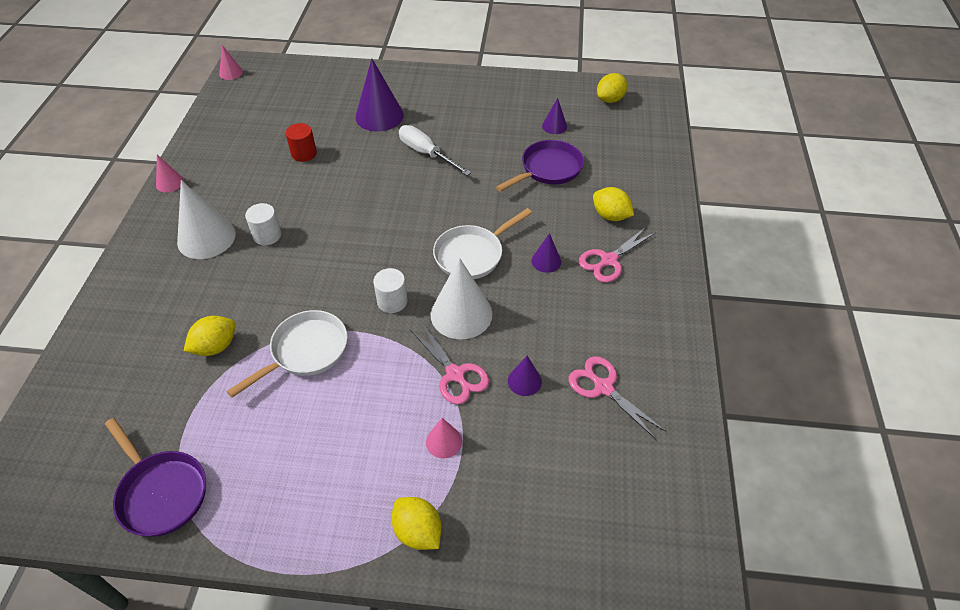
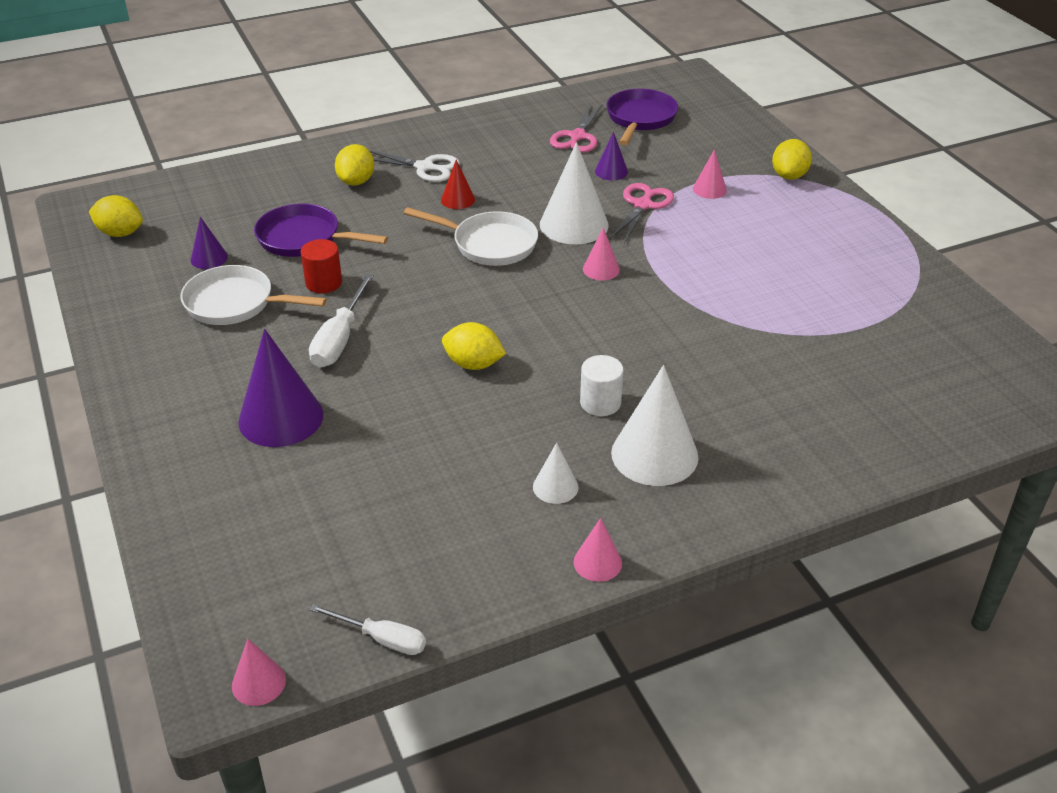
camera: 120 degrees left, 10 degrees down
purple pan [105,418,206,537] -> purple pan moved to [606,89,678,145]
yellow lemon [184,316,236,356] -> yellow lemon moved to [442,322,506,370]
white pan [227,310,348,398] -> white pan moved to [180,265,327,325]
red cylinder [286,123,317,162] -> red cylinder moved to [301,239,342,293]
white cylinder [373,268,408,313] -> pink cone [583,228,620,280]
purple cone [531,233,561,273] -> red cone [441,160,475,209]
pink scissors [579,226,656,283] -> white scissors [369,150,460,182]
none -> white screwdriver [309,604,426,655]
none -> white cone [533,443,579,504]

